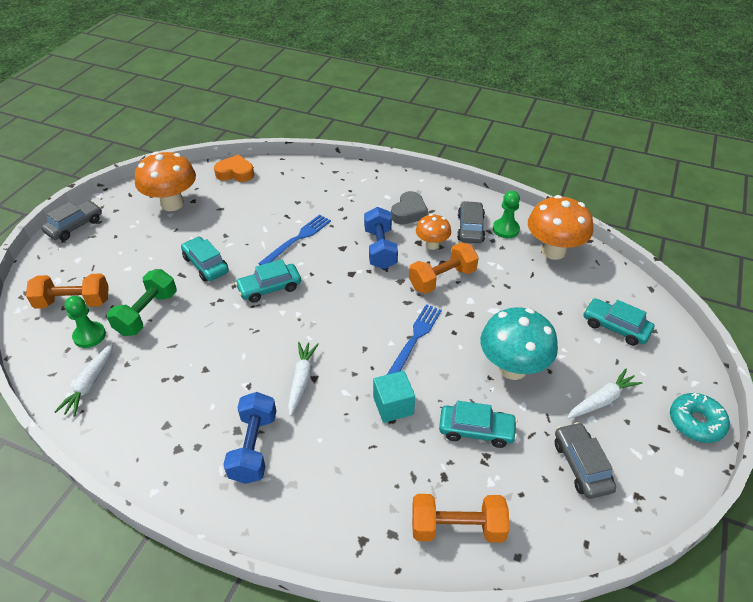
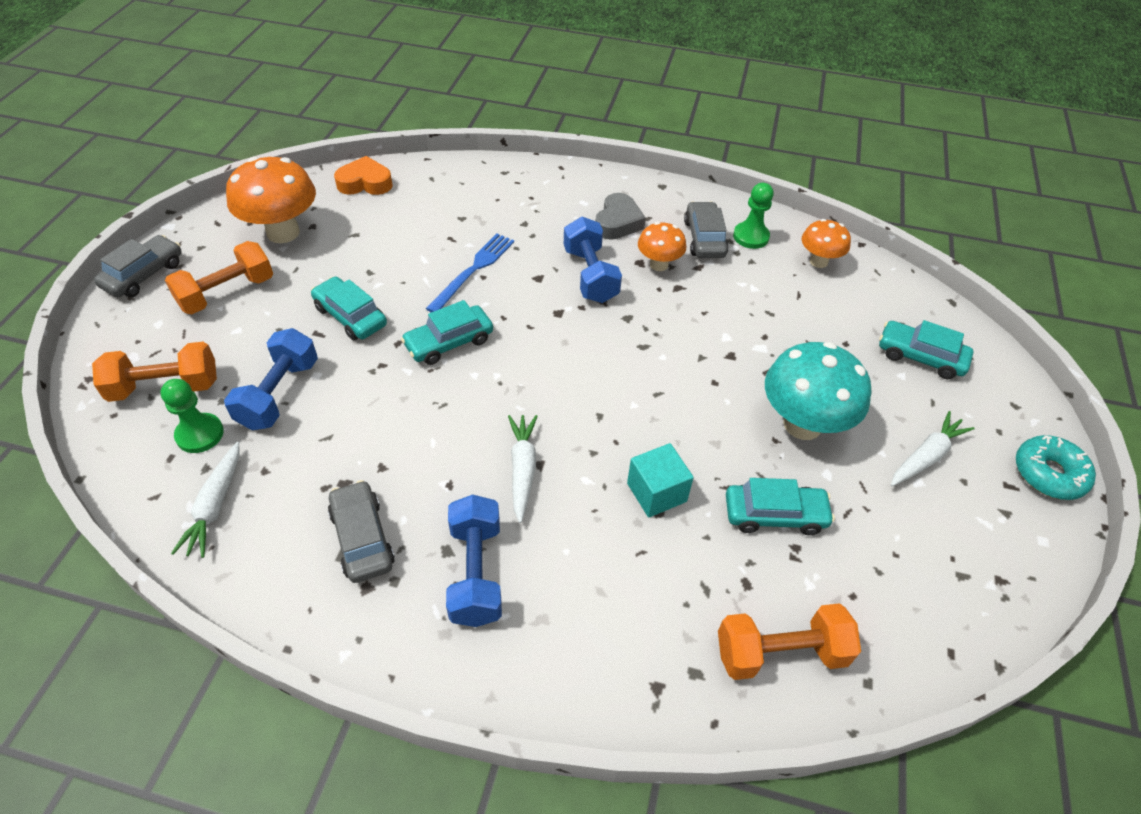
camera: 10 degrees left, 5 degrees up
green dumbbell [107,269,177,336] -> blue dumbbell [224,328,318,430]
blue fork [387,304,442,375] -> none
orange dumbbell [409,242,479,294] -> orange dumbbell moved to [165,241,273,314]
orange mushroom [528,195,593,260] -> orange mushroom [802,219,851,268], size x0.57
grey car [555,422,616,499] -> grey car moved to [328,480,395,583]

